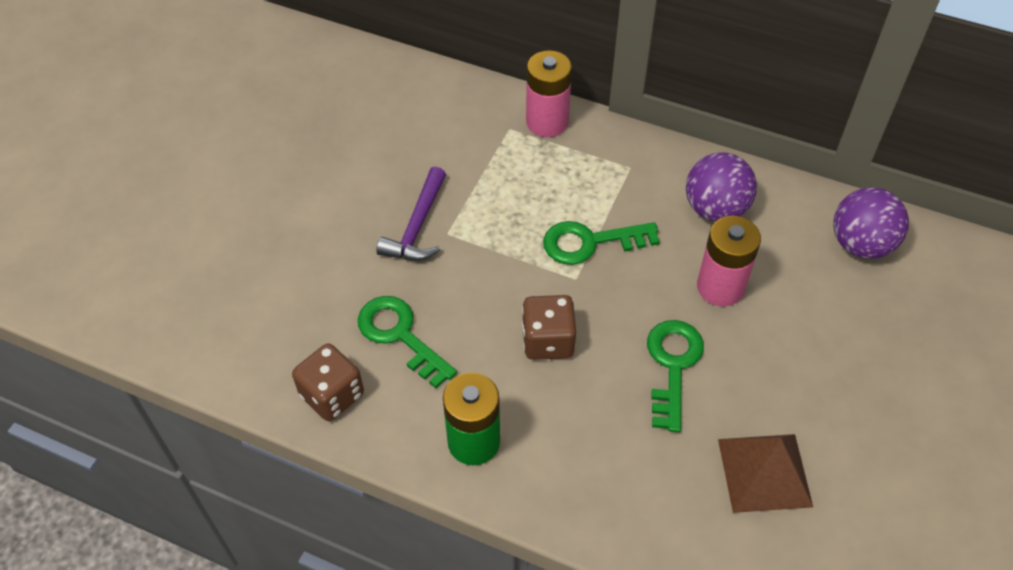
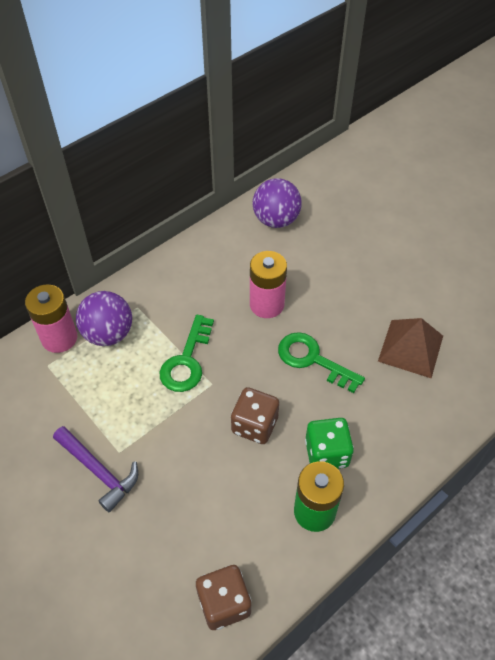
camera: 65 degrees left, 0 degrees up
green key [358,296,457,388] -> none
purple ball [686,153,757,222] -> purple ball moved to [76,291,132,346]
none -> green dice [305,418,354,469]

